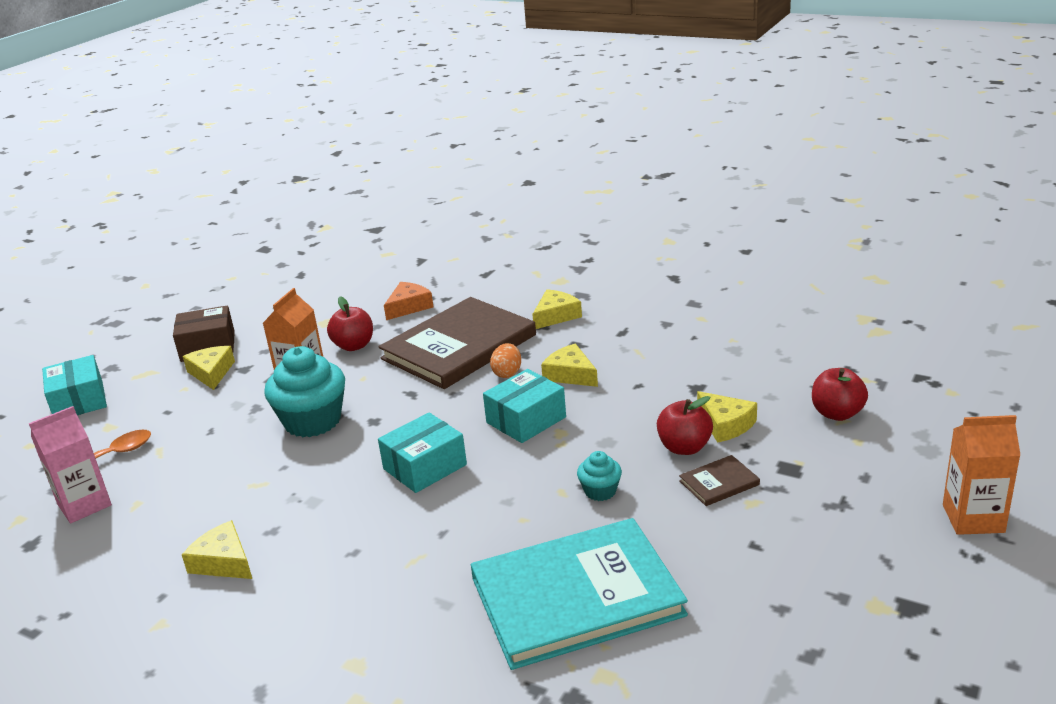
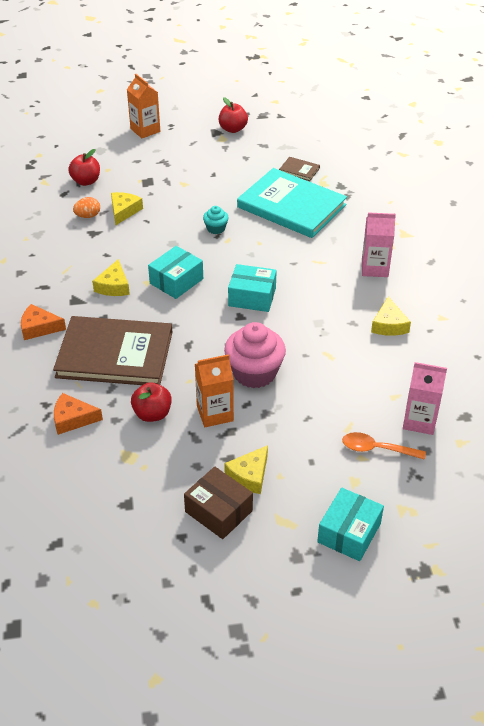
camera: 130 degrees left, 15 degrees up
turquoise cupcake [264,346,345,437] -> pink cupcake [224,322,286,388]
turquoise box [483,369,566,443] -> turquoise box turned 60 degrees counterclockwise [148,246,203,299]
orange egg [490,343,521,378] -> orange egg moved to [73,197,100,218]
yellow cheese [533,289,582,329] -> orange cheese [21,304,66,340]
red apple [657,396,713,455] -> red apple moved to [219,97,248,133]
brown book [679,455,760,506] -> brown book moved to [279,157,320,181]
none -> pink carton [362,212,396,277]

